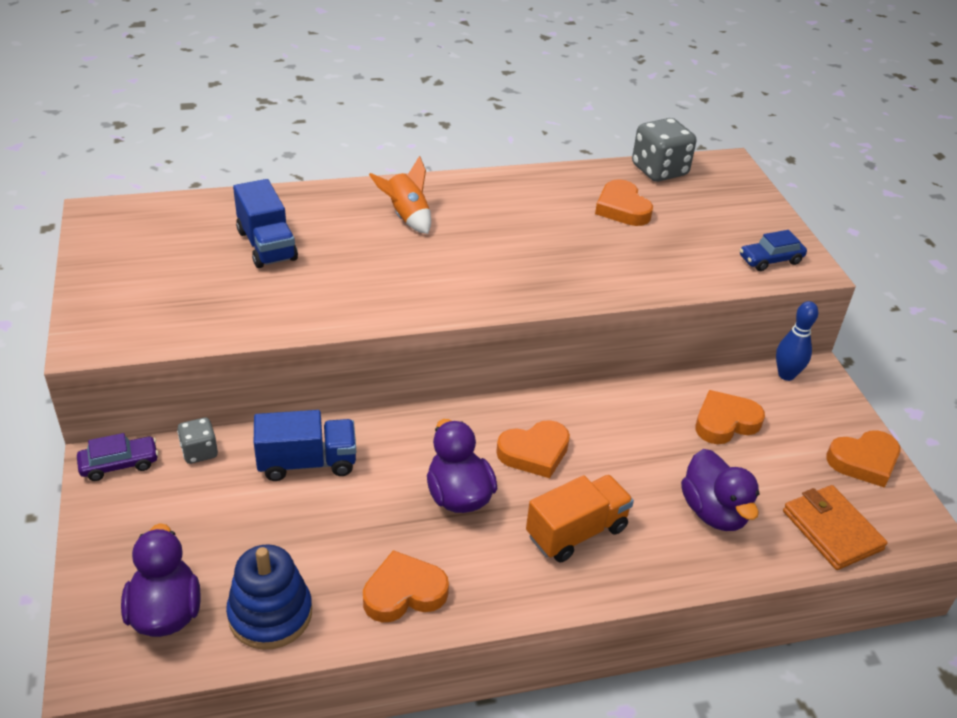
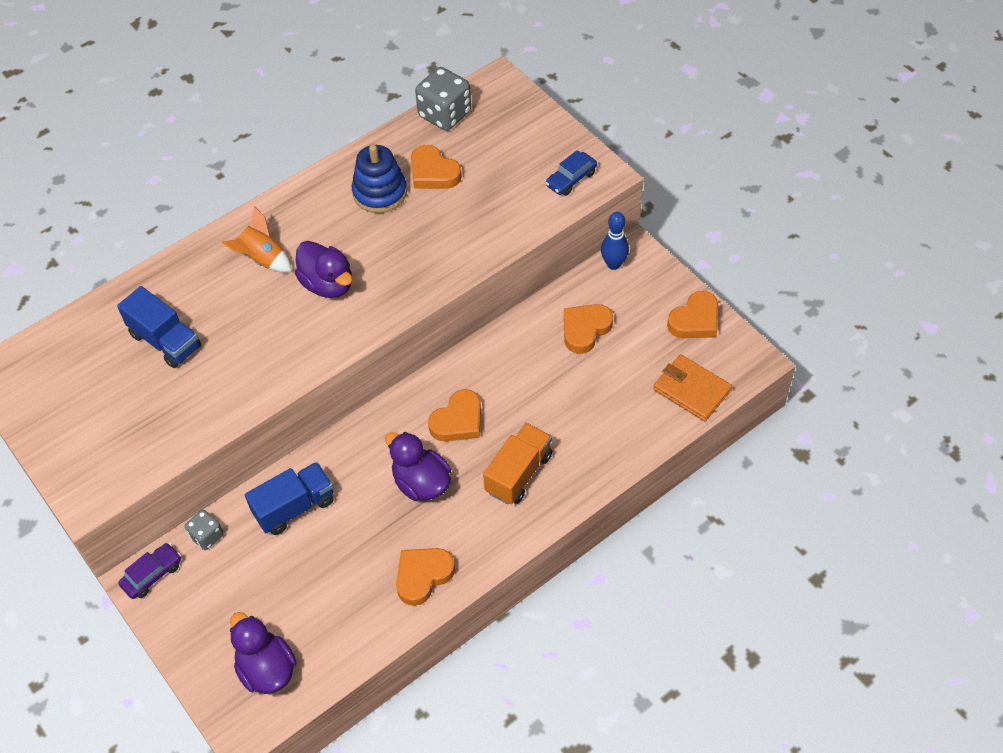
camera: 20 degrees left, 15 degrees up
blue stacking toy [226,545,312,650] -> blue stacking toy moved to [352,145,407,213]
purple duck [681,449,760,531] -> purple duck moved to [295,241,352,298]

